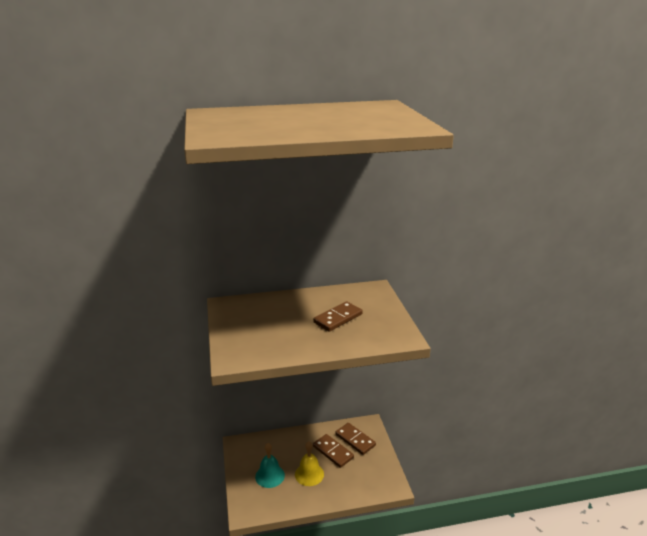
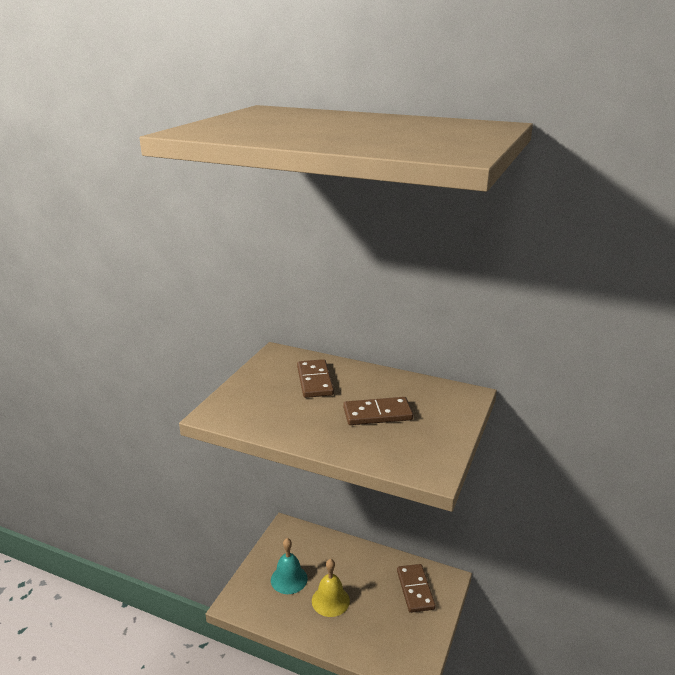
camera: 35 degrees right, 0 degrees up
brown domino [313,434,354,468] -> brown domino moved to [297,359,334,398]

